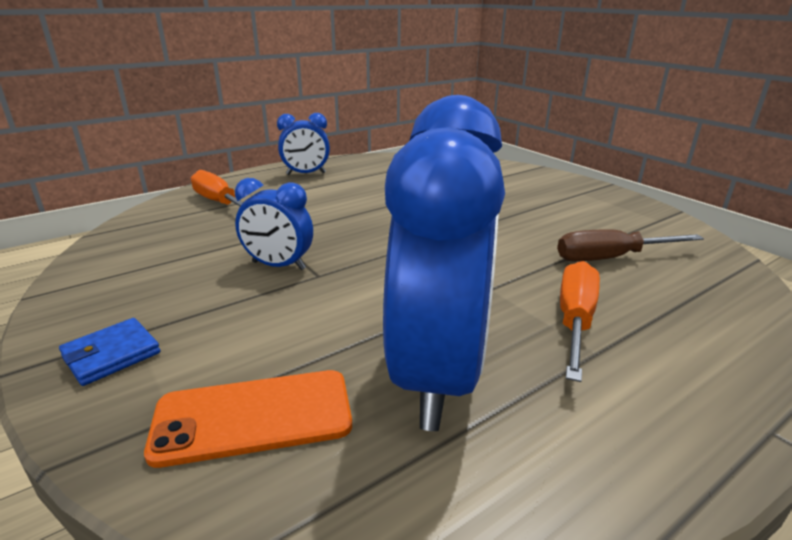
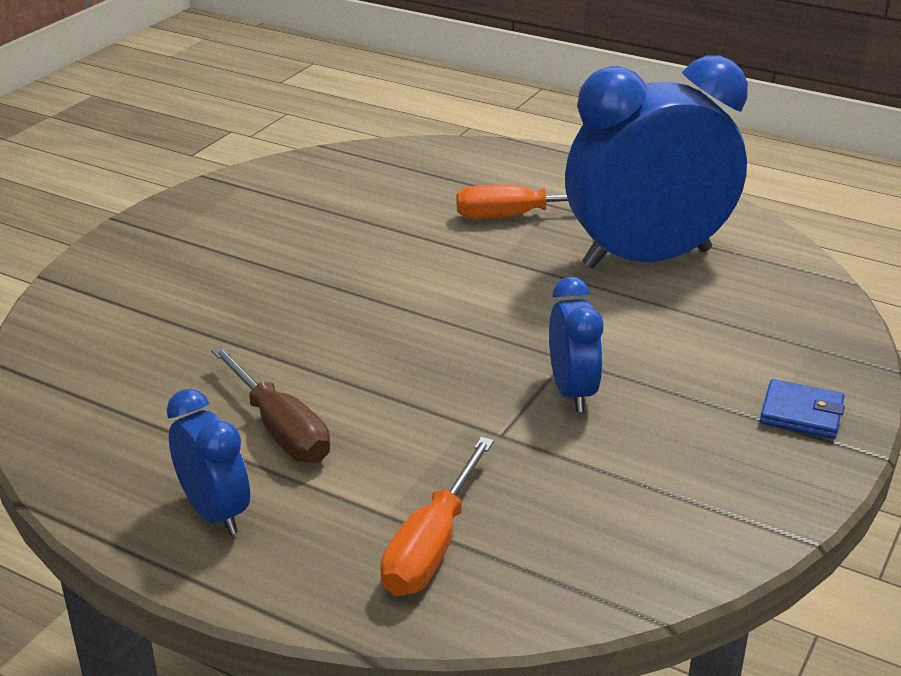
camera: 115 degrees left, 5 degrees up
orange phone [144,370,352,468] -> none
brown screwdriver [557,229,704,262] -> brown screwdriver moved to [211,346,330,463]

